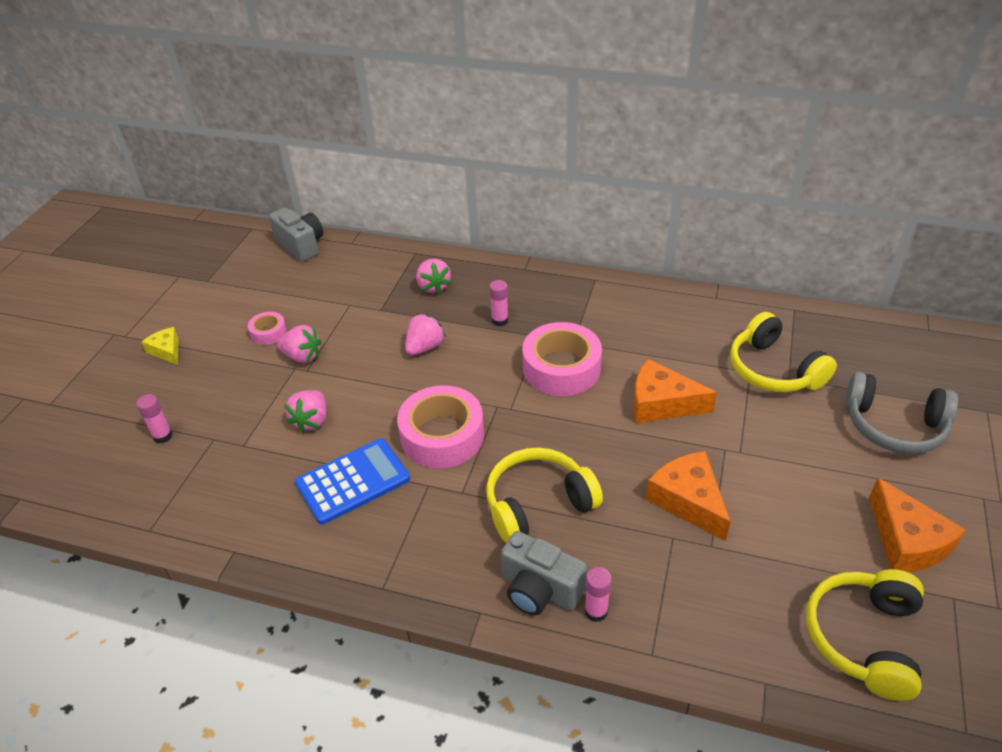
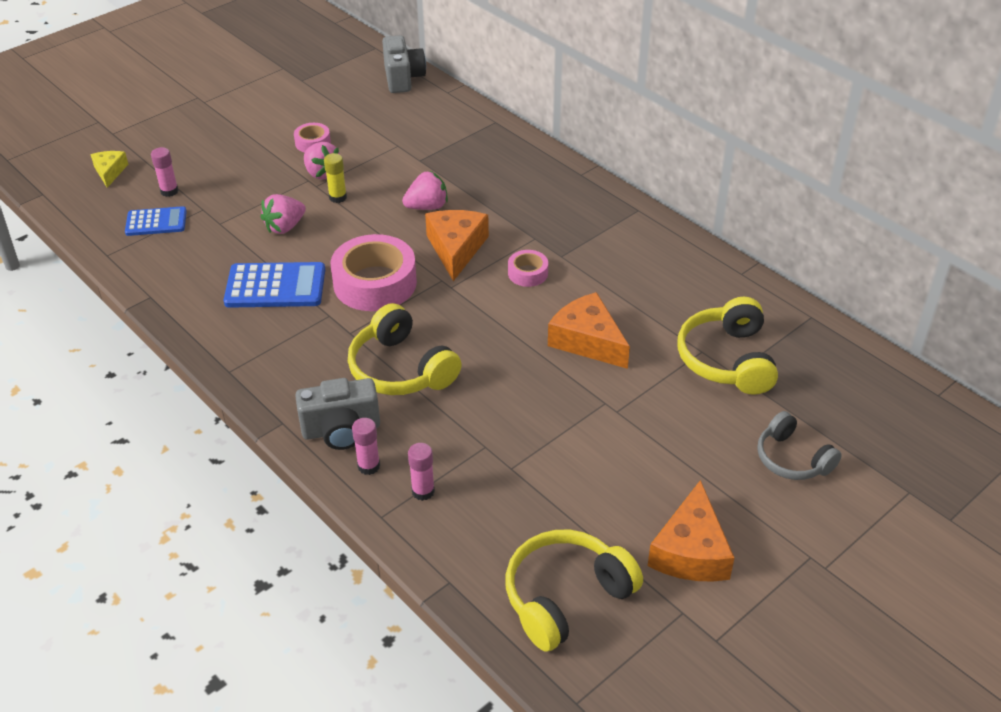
camera: 30 degrees right, 0 degrees up
yellow cheese [142,327,178,365] -> yellow cheese moved to [91,151,128,188]
pink strawberry [416,259,451,295] -> none
yellow headphones [486,447,603,543] -> yellow headphones turned 135 degrees counterclockwise [348,303,462,395]
pink glue stick [489,280,508,326] -> pink glue stick moved to [408,443,435,501]
grey camera [501,531,587,615] -> grey camera turned 75 degrees counterclockwise [295,378,380,450]
pink tape [522,322,602,396] -> pink tape [508,250,548,287], size x0.49
orange cheese [645,451,731,541] -> orange cheese moved to [425,210,489,281]
grey headphones [845,372,958,454] -> grey headphones [757,411,842,480], size x0.66
none -> blue calculator [125,206,187,236]
none -> yellow glue stick [324,153,347,203]

